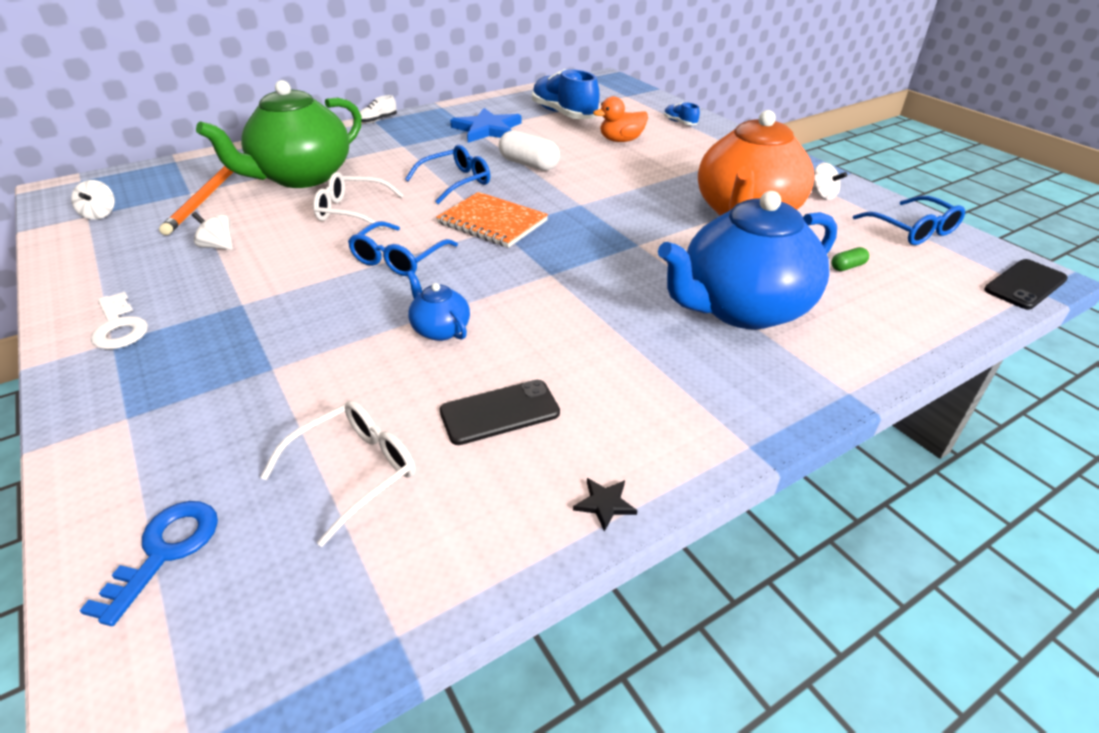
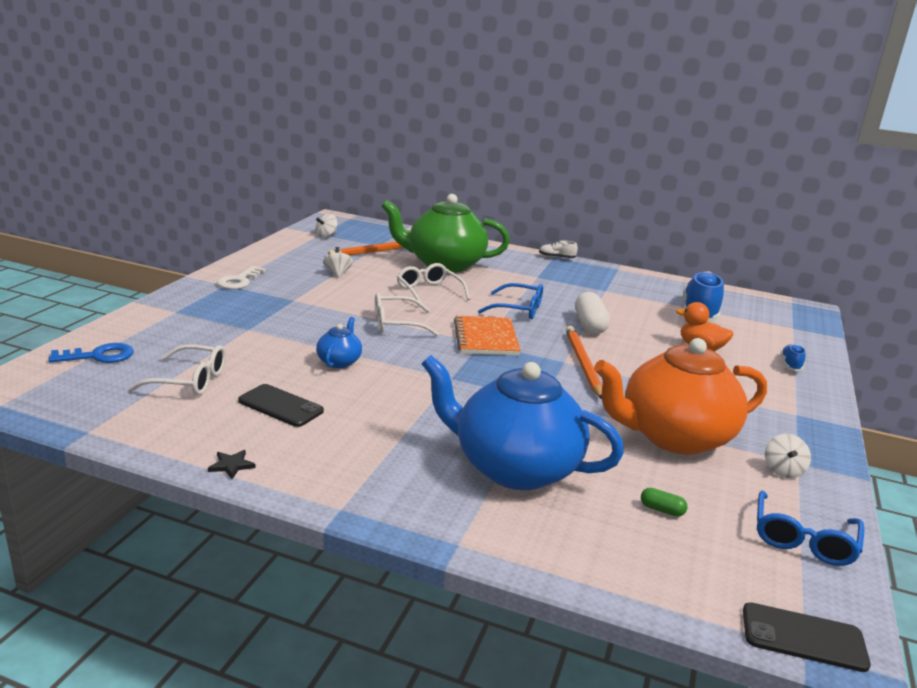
camera: 50 degrees right, 15 degrees down
blue glasses [348,221,458,276] -> white glasses [375,293,439,336]
blue star [450,108,522,143] -> none
none -> orange pencil [566,326,602,399]

